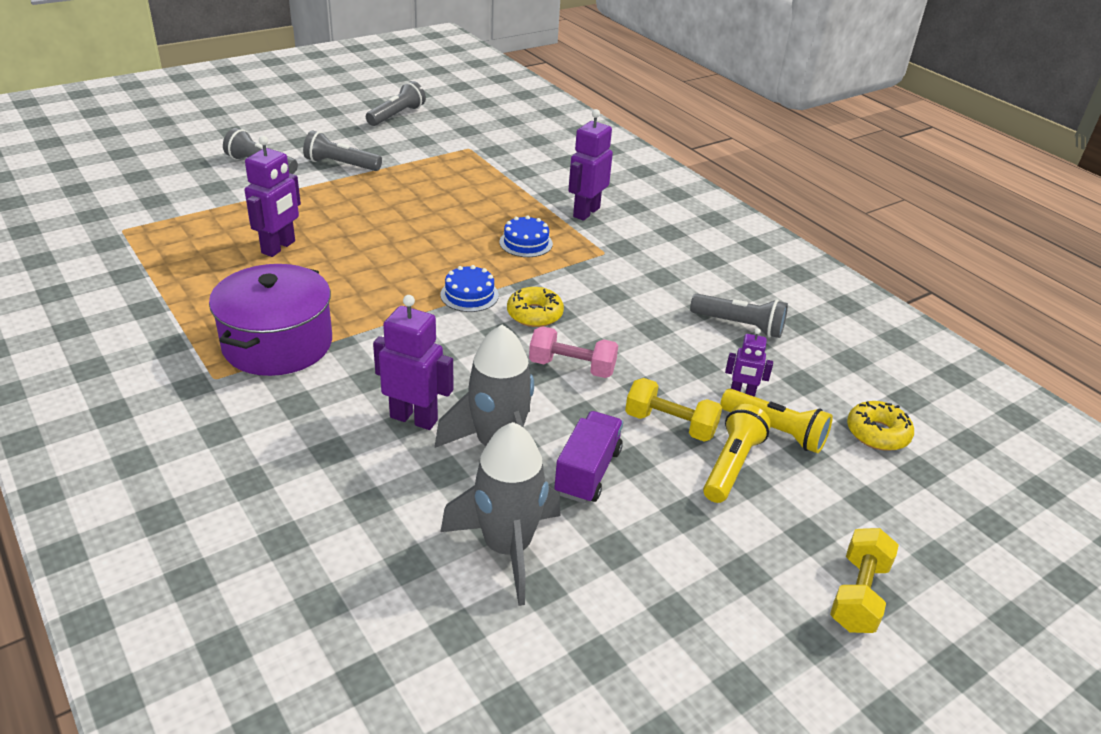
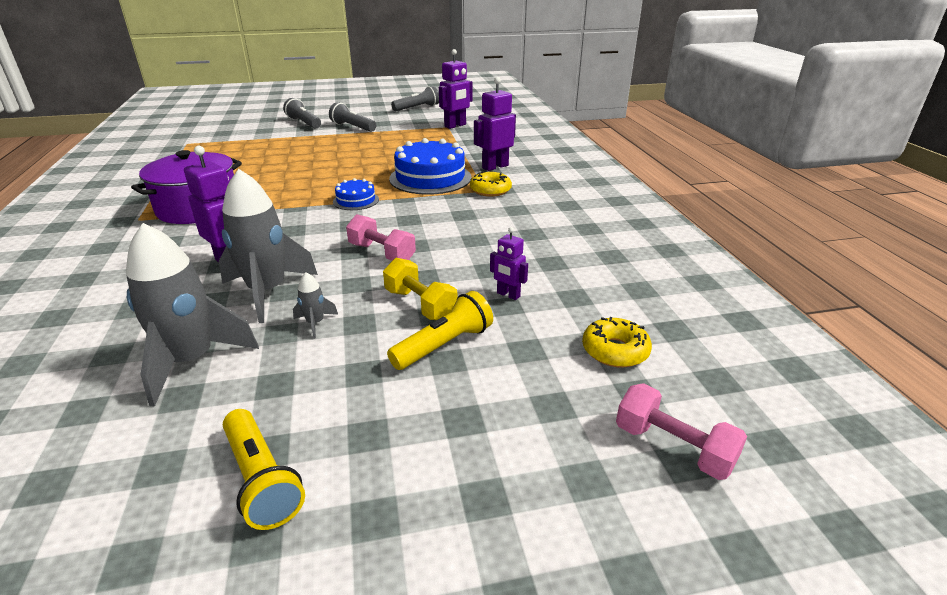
camera: 25 degrees right, 5 degrees down
purple robot [245,136,301,257] -> purple robot moved to [439,49,473,129]
blue cake [499,216,553,257] -> blue cake [389,138,472,195], size x1.96
yellow donut [507,287,564,327] -> yellow donut moved to [470,172,512,197]
purple truck [554,411,623,504] -> grey rocket [293,272,338,339]
grey flashlight [690,294,788,338] -> none
yellow flashlight [720,389,833,453] -> yellow flashlight moved to [223,409,305,530]
yellow dumbbell [830,528,899,633] -> none
none -> pink dumbbell [616,383,747,480]

